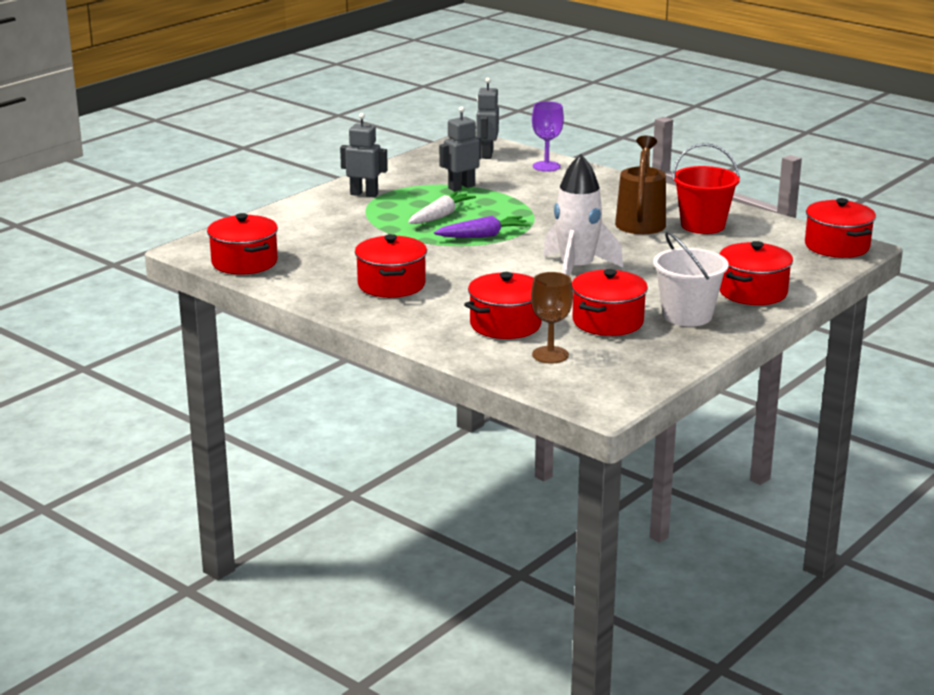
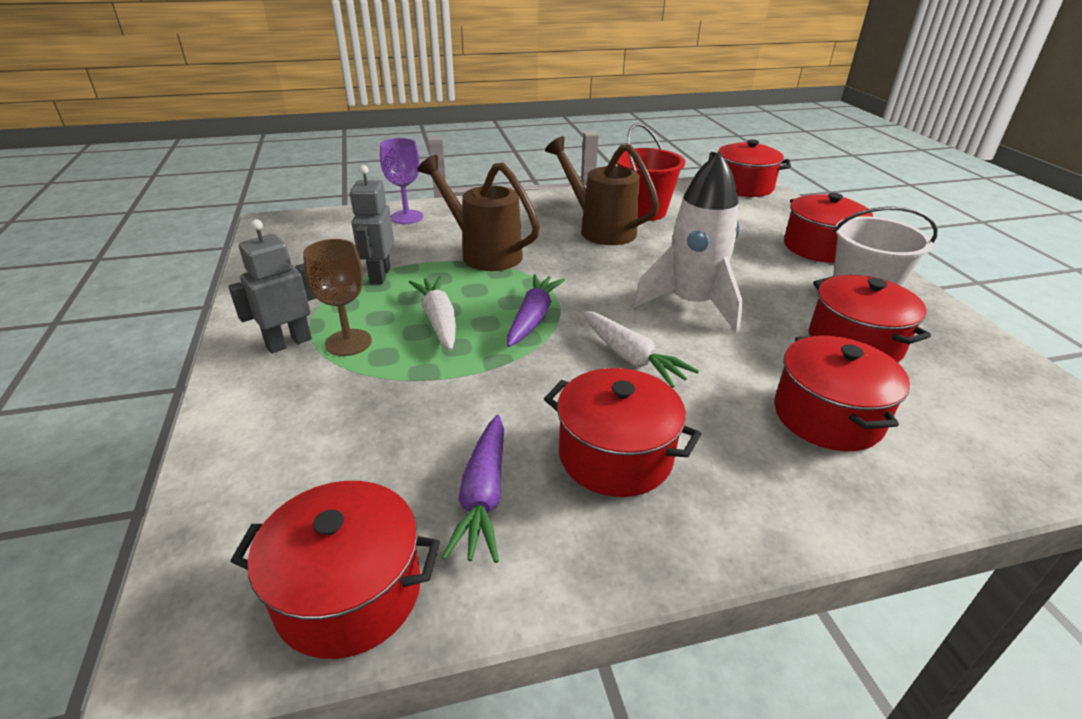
camera: 55 degrees left, 10 degrees up
grey robot [476,77,499,159] -> none
brown goblet [531,272,573,363] -> brown goblet moved to [303,239,372,356]
none -> brown watering can [417,155,540,271]
none -> purple carrot [442,415,504,563]
none -> white carrot [582,311,699,388]

